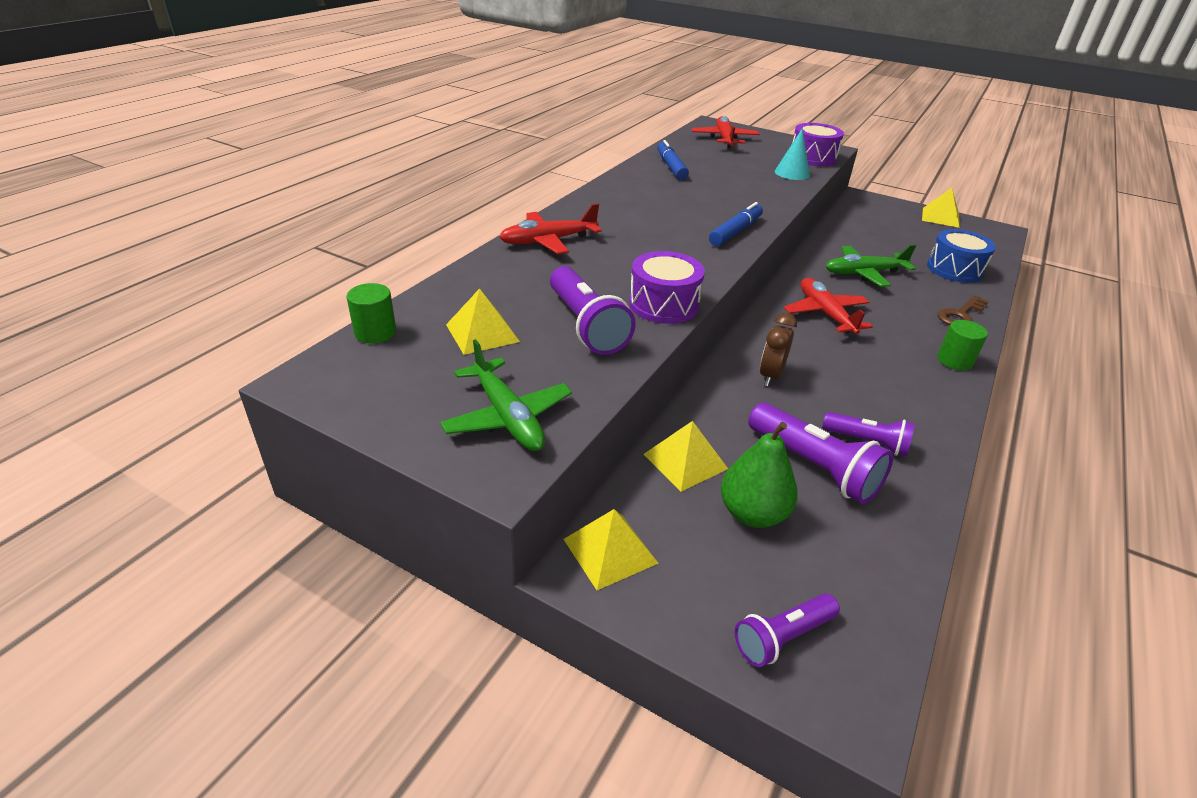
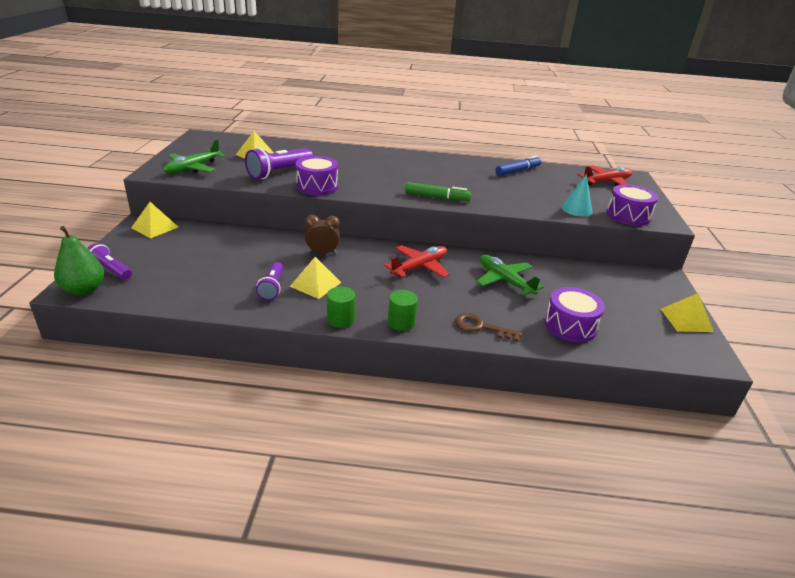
camera: 65 degrees right, 5 degrees down
green cylinder [347,283,396,343] -> green cylinder moved to [327,287,356,328]
red plane [499,204,602,254] -> none
yellow pyramid [643,421,728,492] -> yellow pyramid moved to [290,257,341,299]
blue marker [709,202,763,246] -> green marker [405,182,471,201]
green pear [721,422,798,528] -> green pear moved to [54,226,104,296]
purple flashlight [748,403,893,504] -> none
blue drum [927,229,996,283] -> purple drum [545,287,605,343]

